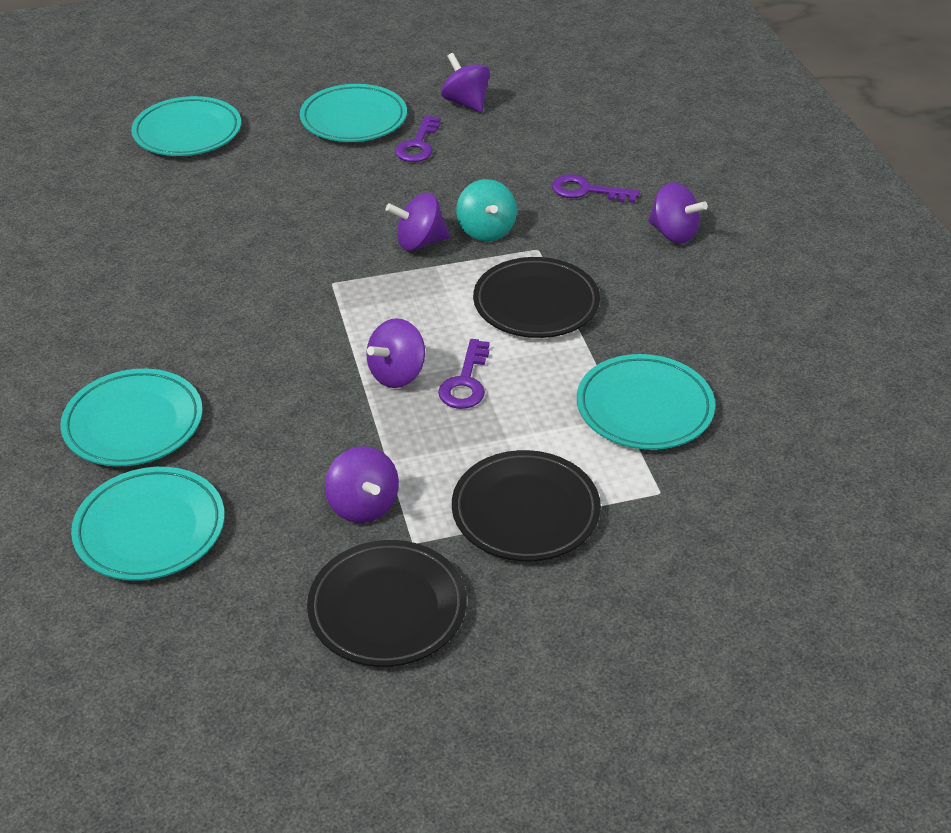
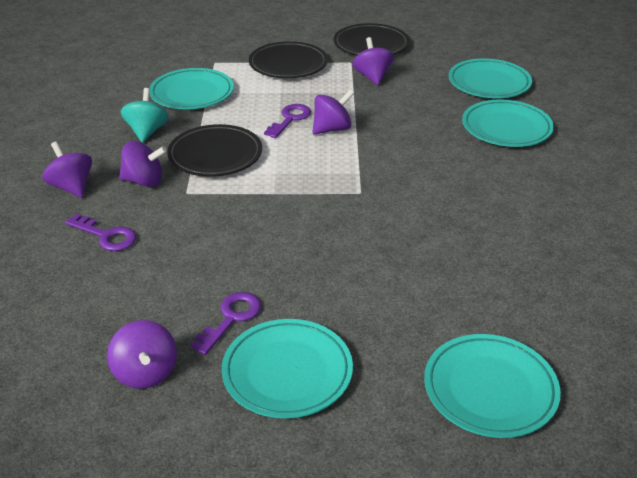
camera: 165 degrees left, 5 degrees down
purple spinning top [386,193,450,251] -> purple spinning top moved to [119,141,167,187]
turquoise spinning top [456,179,517,242] -> turquoise spinning top moved to [121,88,169,143]

